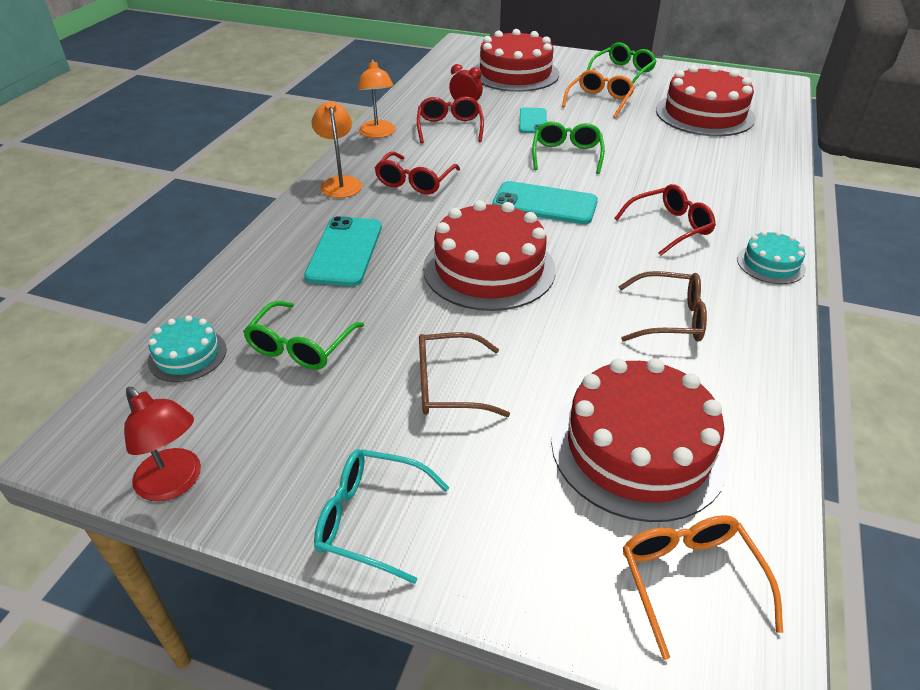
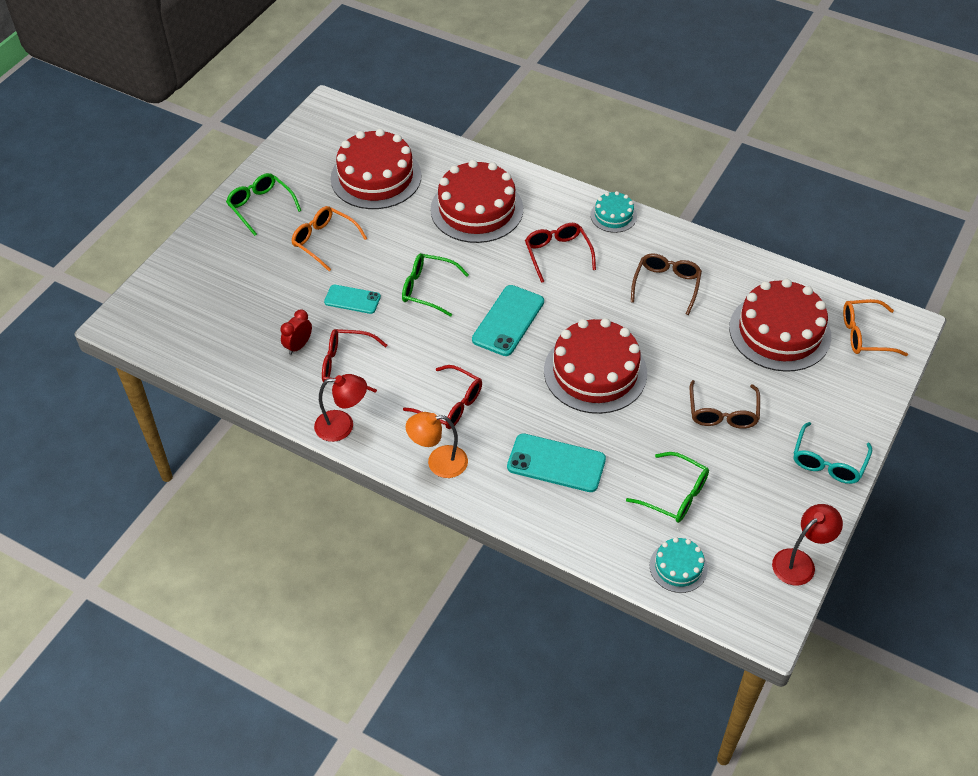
camera: 80 degrees left, 10 degrees up
orange lamp [357,59,396,138] -> red lamp [314,374,367,442]
red cake [475,29,559,92] -> red cake moved to [430,160,523,243]

